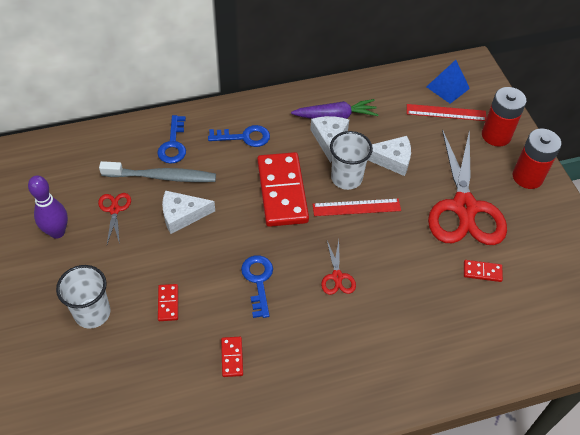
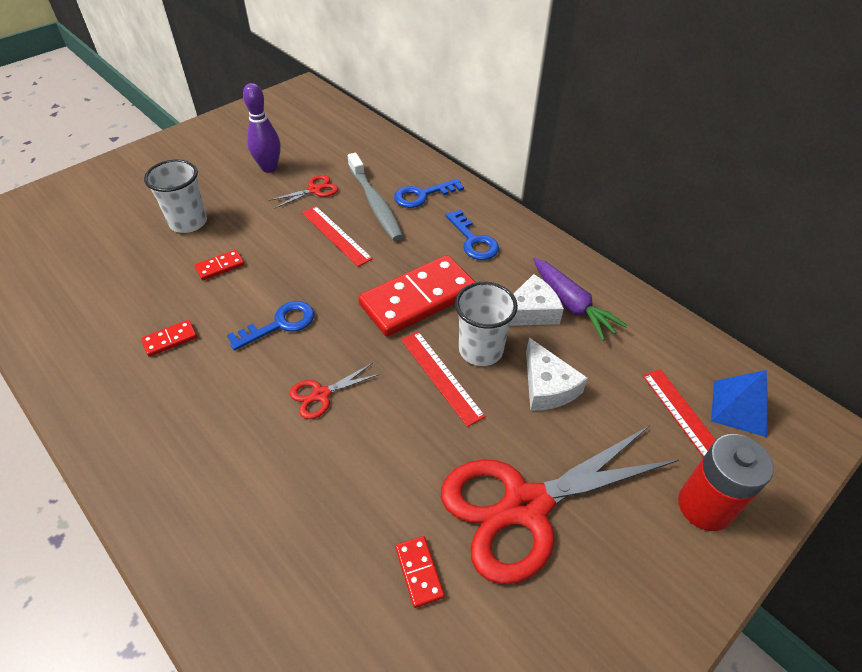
camera: 65 degrees right, 5 degrees down
white cheese [162,190,215,234] -> red ruler [302,206,373,267]
red battery [513,129,561,189] -> none

